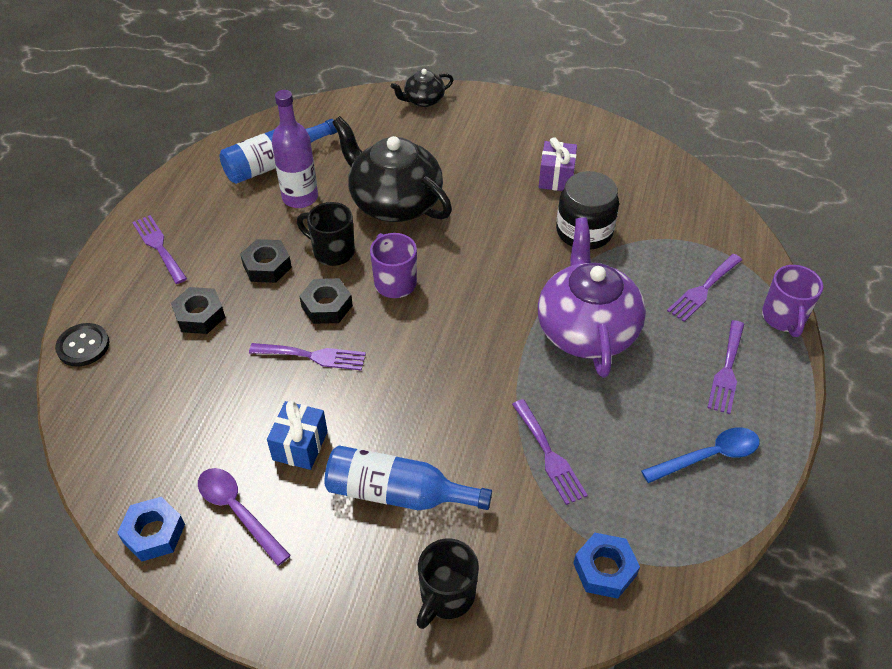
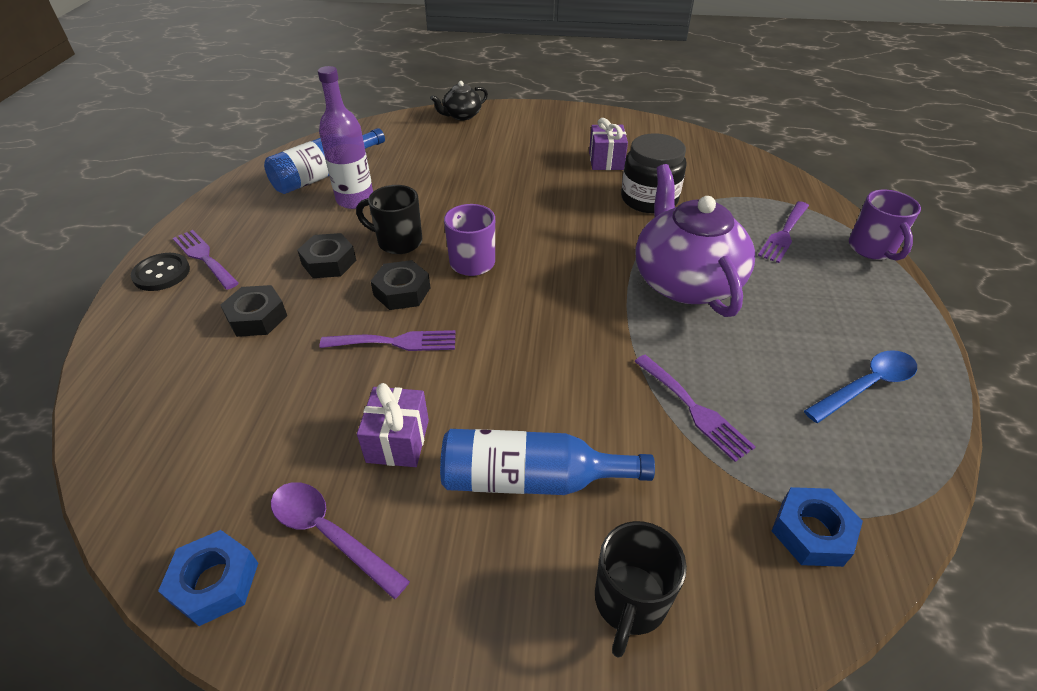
camera: 10 degrees left, 5 degrees down
black button [55,323,110,367] -> black button moved to [131,253,190,291]
blue gift [267,401,328,470] -> purple gift [357,383,429,467]
black teapot [332,116,452,222] -> none
purple fork [707,320,744,414] -> none

